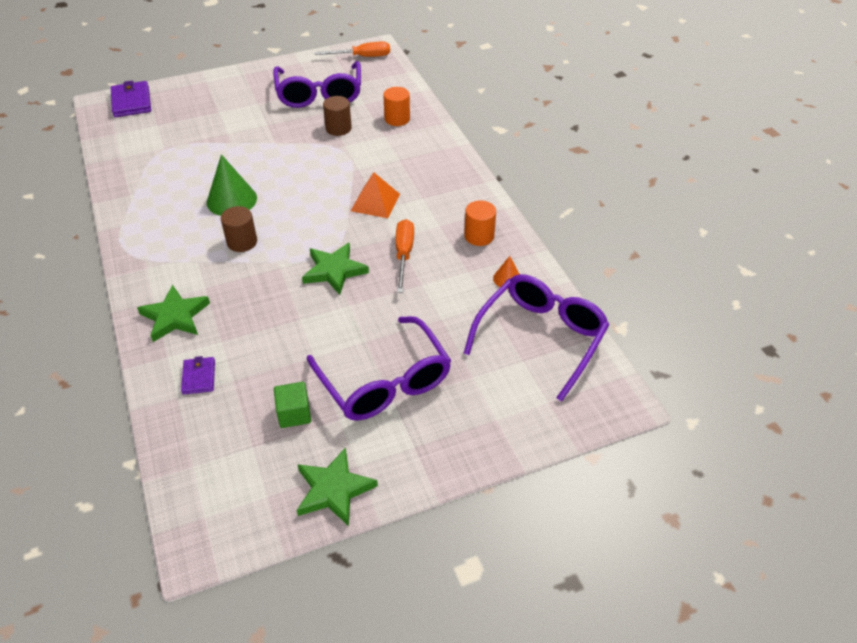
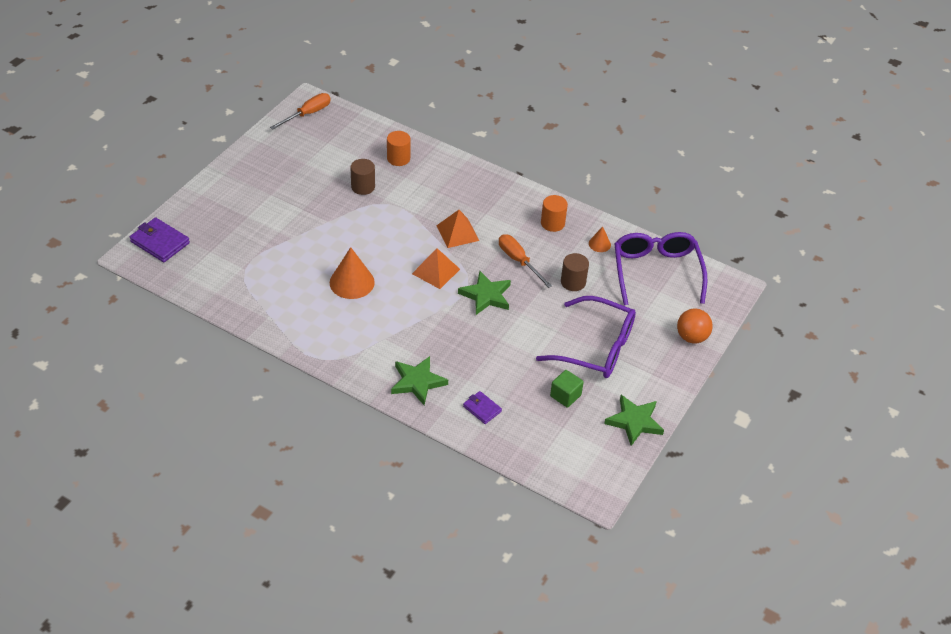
camera: 40 degrees left, 0 degrees up
green cone [207,154,257,216] -> orange cone [330,247,375,299]
brown cylinder [221,206,257,252] -> brown cylinder moved to [561,253,589,291]
purple glasses [273,61,361,108] -> none
none -> orange pyramid [412,248,460,289]
none -> orange ball [677,309,713,343]

